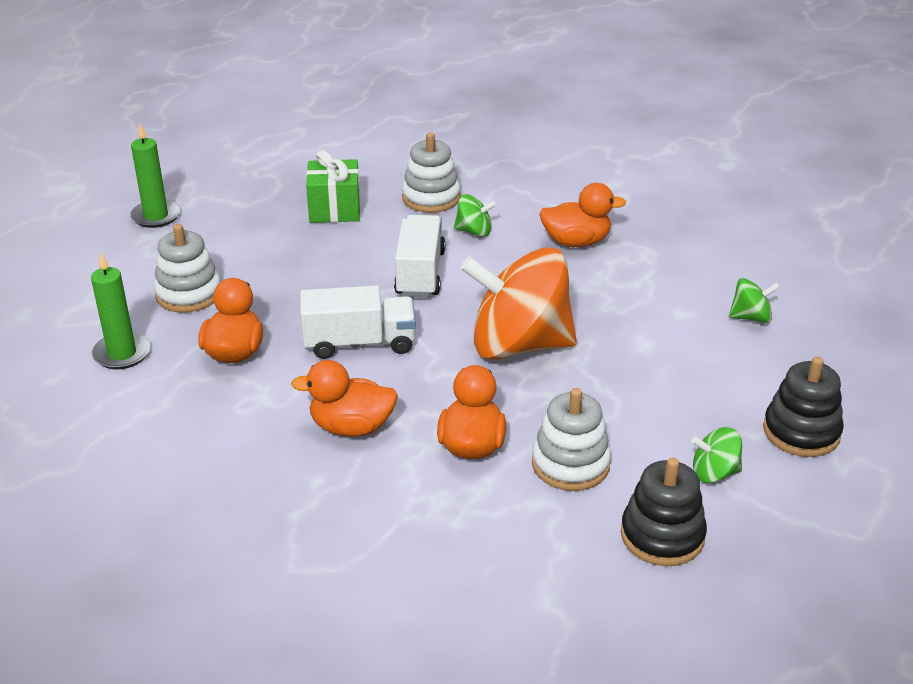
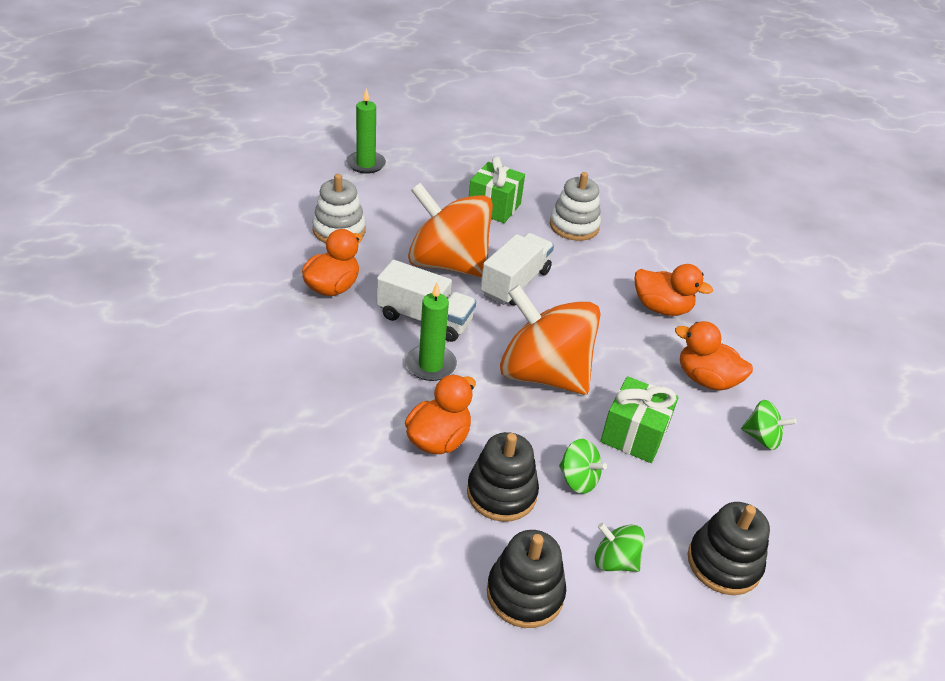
camera: 25 degrees right, 5 degrees up
green candle [91,253,151,369] -> green candle moved to [406,283,457,381]
orange duck [291,360,398,437] -> orange duck moved to [675,321,753,391]
green spinning top [454,194,496,237] -> green spinning top moved to [559,439,607,494]
white stacking toy [532,388,611,491] -> black stacking toy [467,432,539,522]
none -> orange spinning top [408,183,493,278]
none -> green gift [600,376,679,463]

